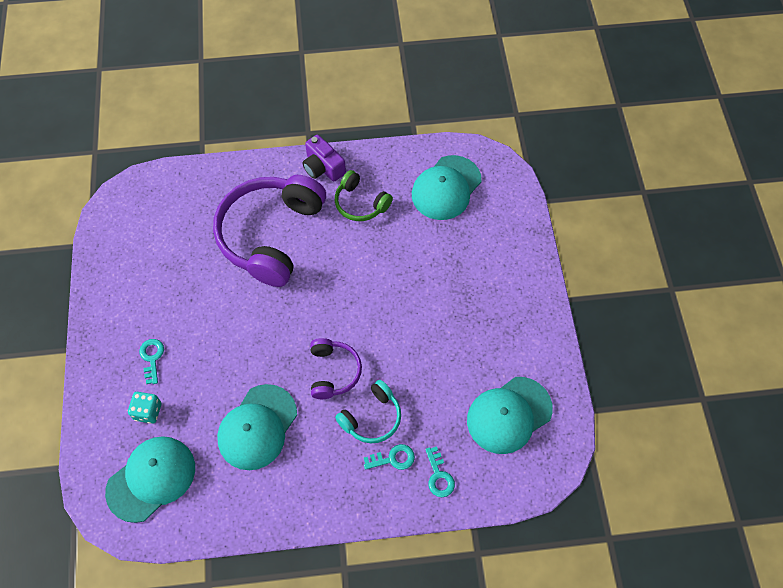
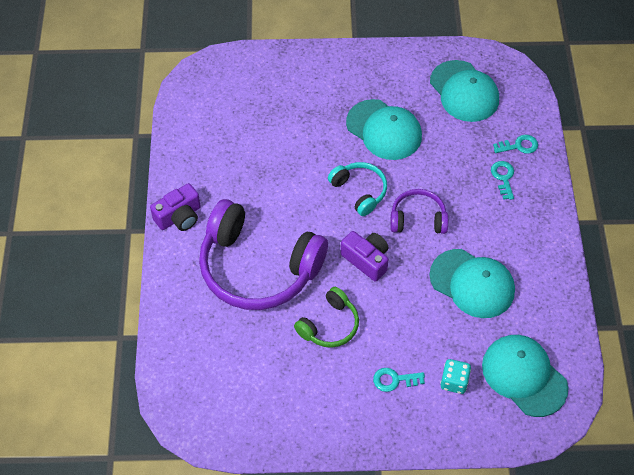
camera: 85 degrees left, 5 degrees down
green headphones [335,170,393,221] -> green headphones moved to [294,287,359,348]
turquoise headphones [335,380,401,443] -> turquoise headphones moved to [328,162,387,216]
turquoise cap [412,155,481,220] -> turquoise cap moved to [346,99,422,160]
none -> purple camera [341,231,389,282]

